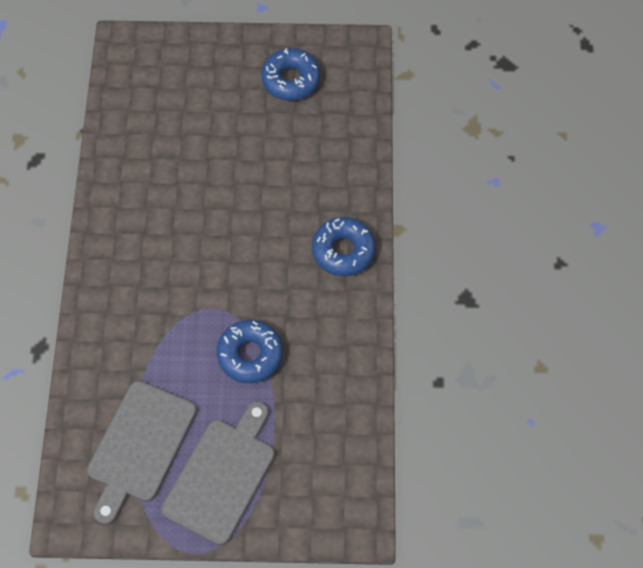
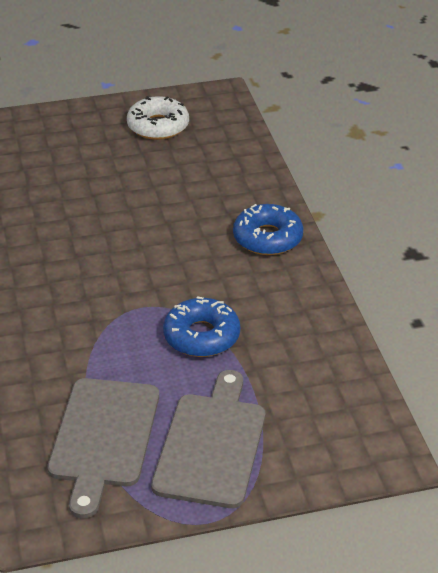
camera: 15 degrees left, 25 degrees down
blue donut [261,48,321,101] -> white donut [127,96,189,140]

